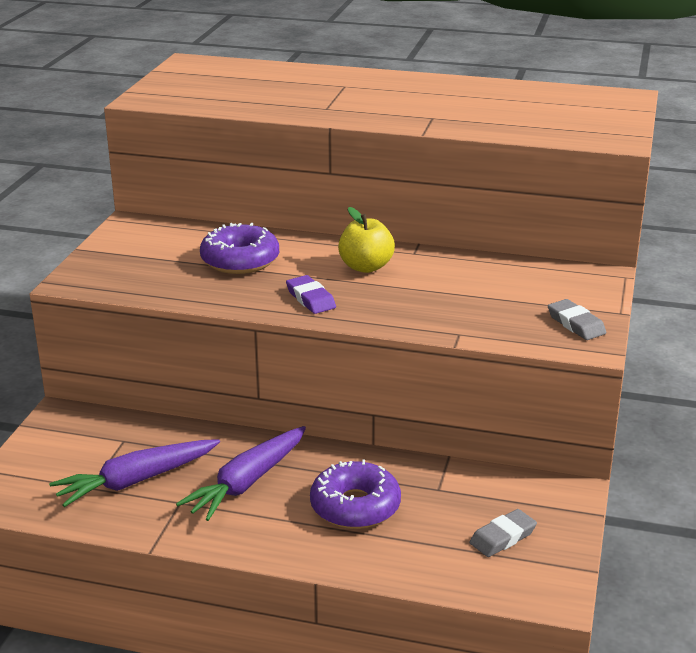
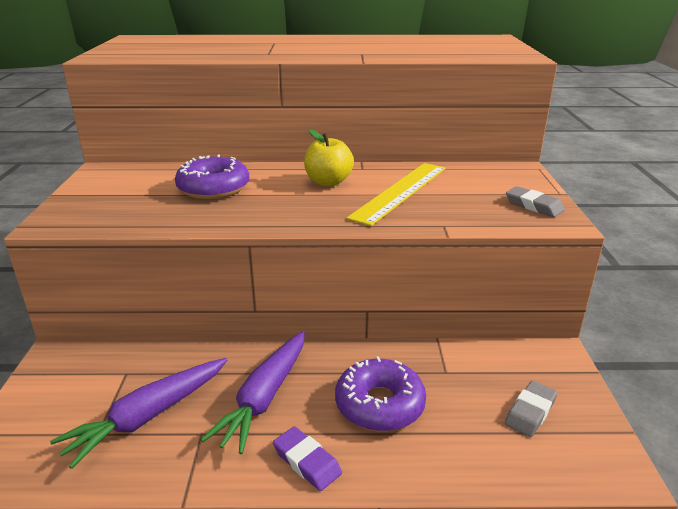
camera: 15 degrees left, 0 degrees up
purple eraser [286,275,336,314] -> purple eraser moved to [273,426,342,491]
none -> yellow ruler [346,163,446,226]

